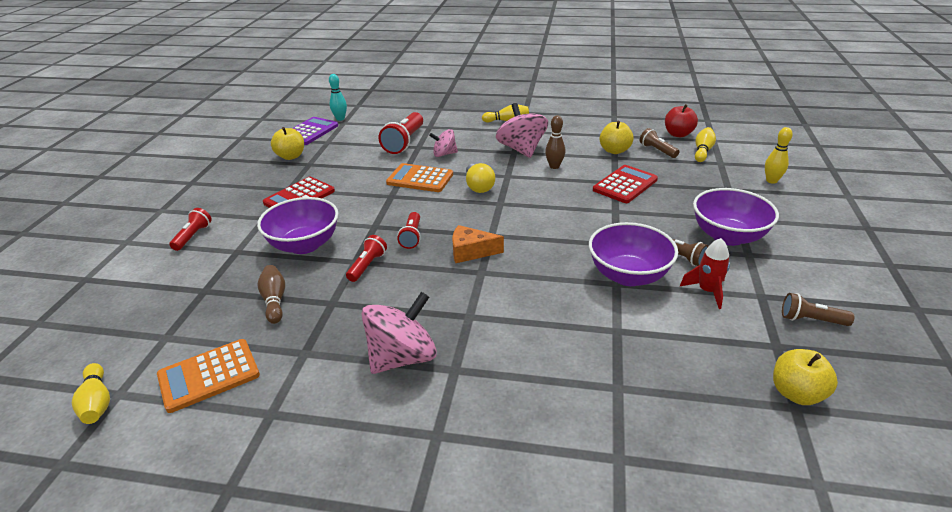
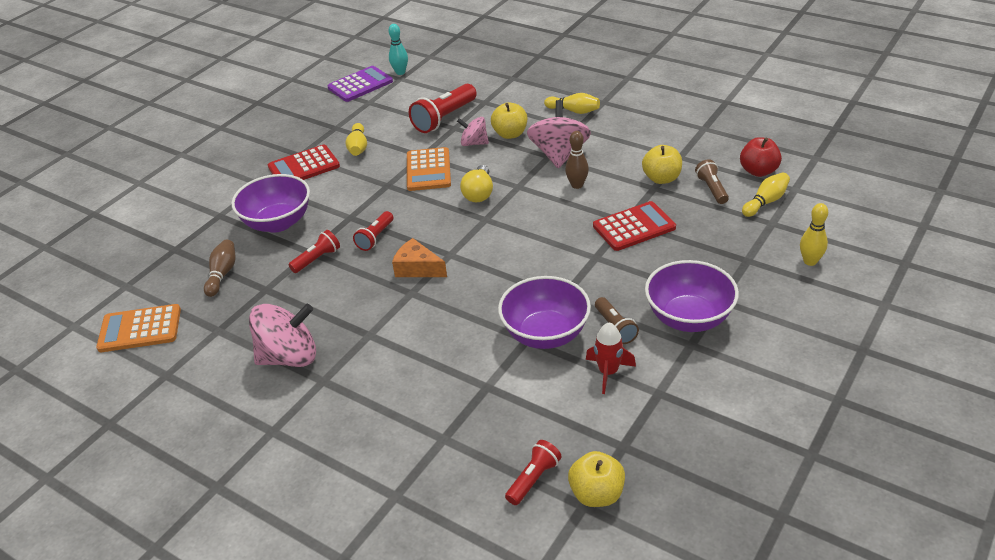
camera: 25 degrees right, 5 degrees up
yellow bowling pin [72,363,110,424] -> yellow bowling pin moved to [345,123,367,156]
red flashlight [169,208,212,251] -> red flashlight moved to [505,440,562,505]
yellow apple [271,127,304,160] -> yellow apple moved to [491,102,527,139]
orange calculator [386,163,453,192] -> orange calculator turned 135 degrees counterclockwise [407,147,451,191]
brown flashlight [782,293,855,326] -> none

